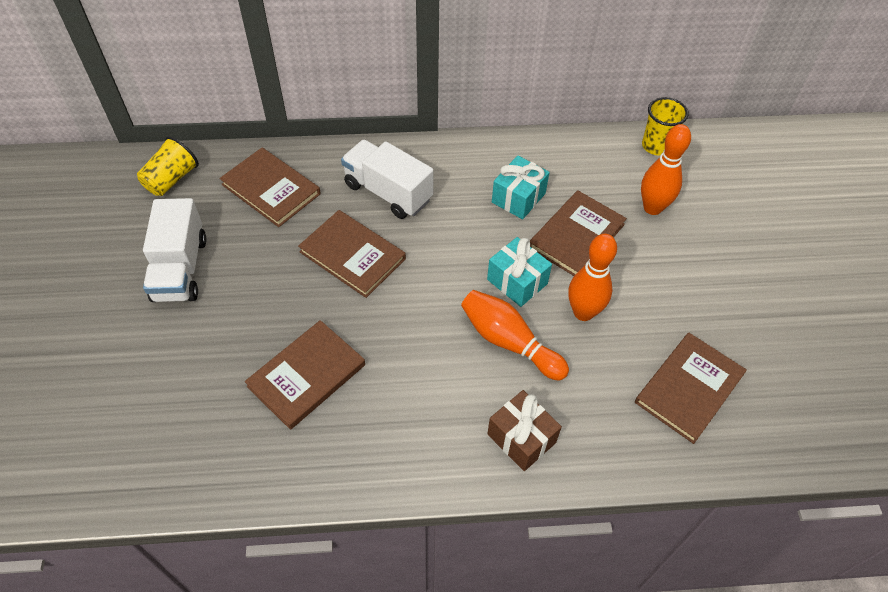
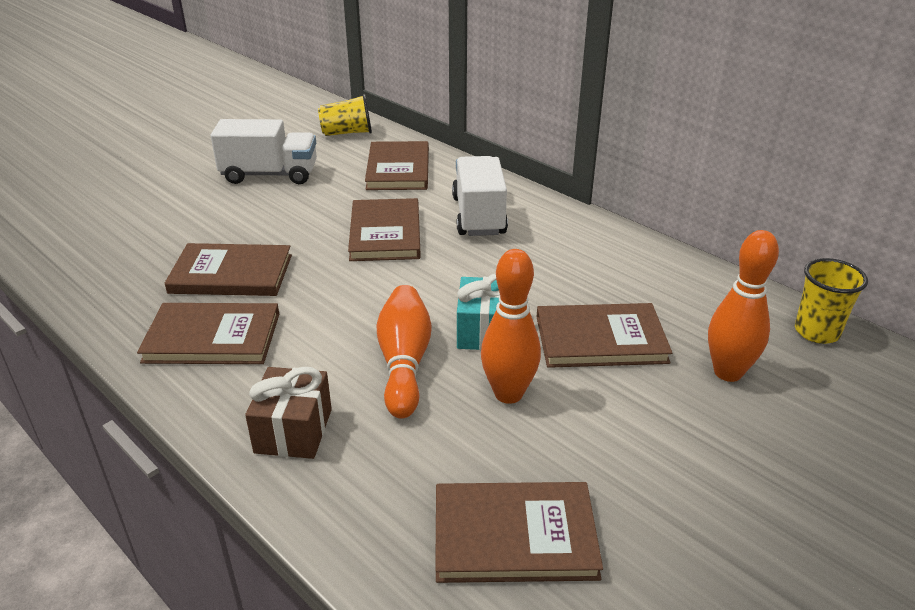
camera: 50 degrees right, 20 degrees down
white truck [143,198,207,302] -> white truck turned 135 degrees counterclockwise [211,119,317,184]
turquoise gift [492,156,550,219] -> none
none -> brown book [137,303,279,364]

